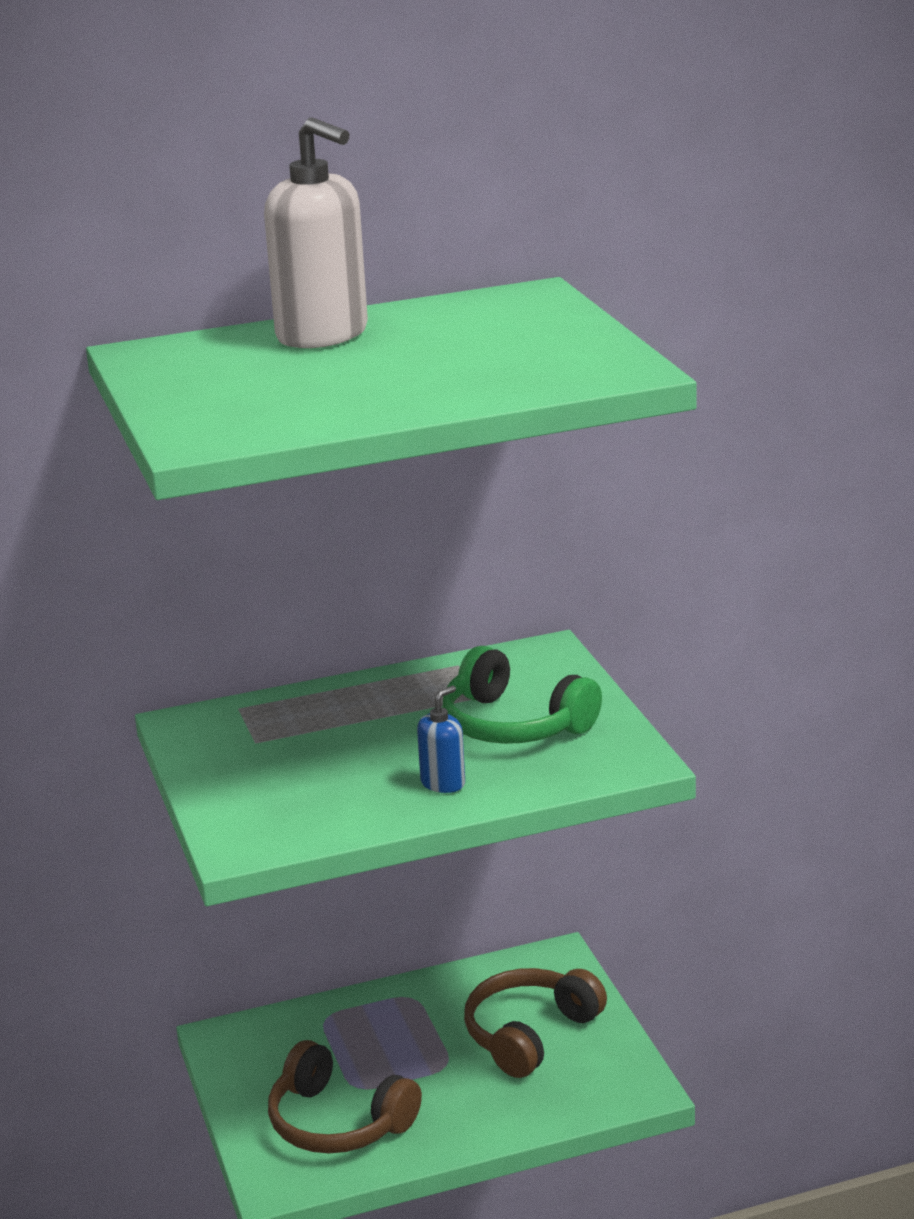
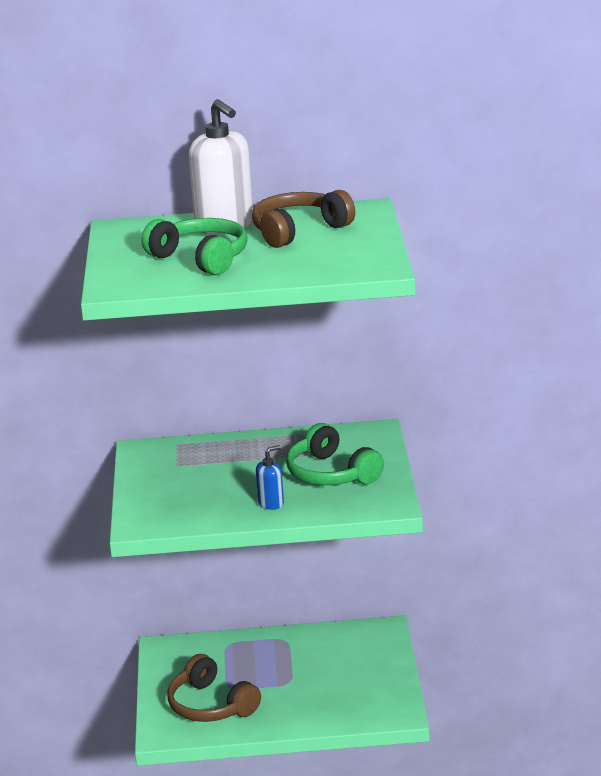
camera: 15 degrees right, 0 degrees up
brown headphones [464,968,607,1078] -> brown headphones moved to [252,190,355,248]
none -> green headphones [142,218,248,275]

